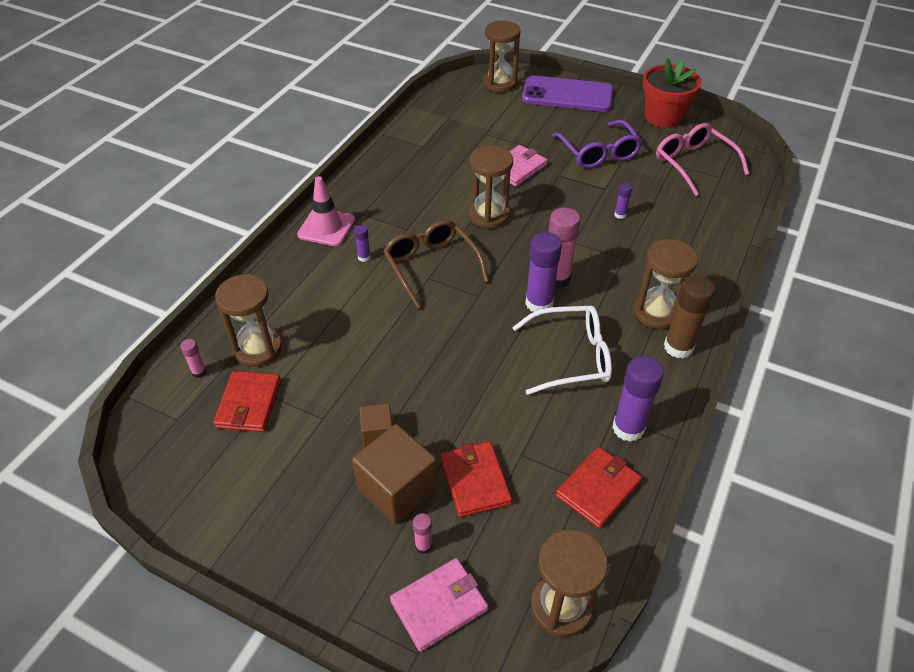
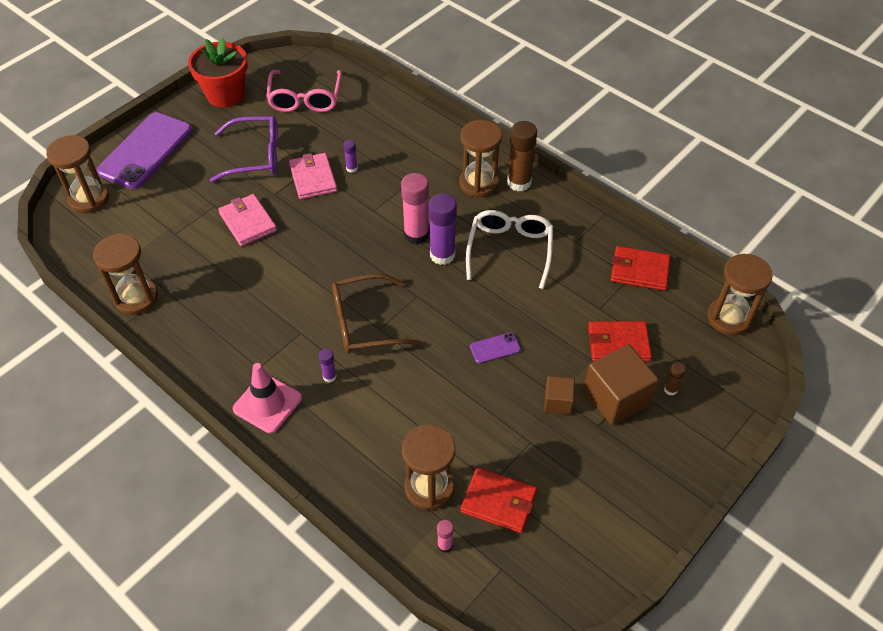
camera: 75 degrees left, 5 degrees up
pink wallet [390,558,488,652] -> pink wallet moved to [289,153,337,199]
pink glue stick [413,513,432,554] -> brown glue stick [664,362,686,395]
brown hourglass [469,146,513,229] -> brown hourglass moved to [93,233,158,315]
red wallet [556,447,642,529] -> red wallet turned 45 degrees counterclockwise [611,246,670,291]
purple glue stick [612,356,664,442] -> none
pink glasses [656,123,749,196] -> pink glasses turned 75 degrees counterclockwise [266,70,342,112]
none -> purple phone [470,333,521,364]

